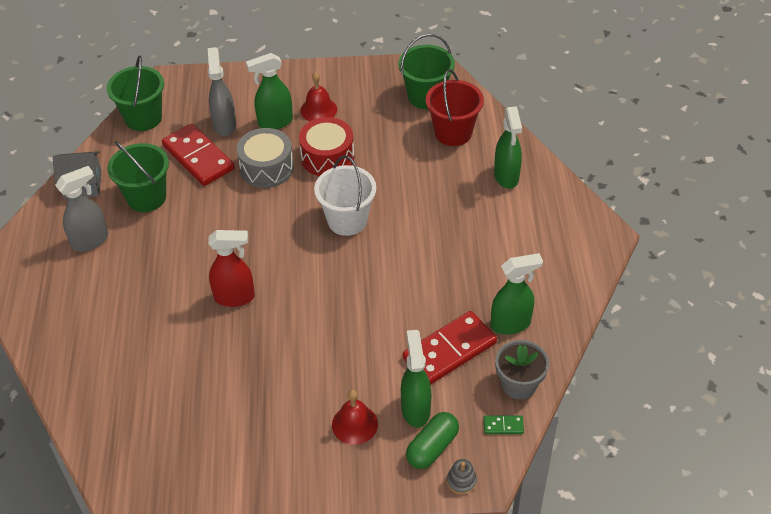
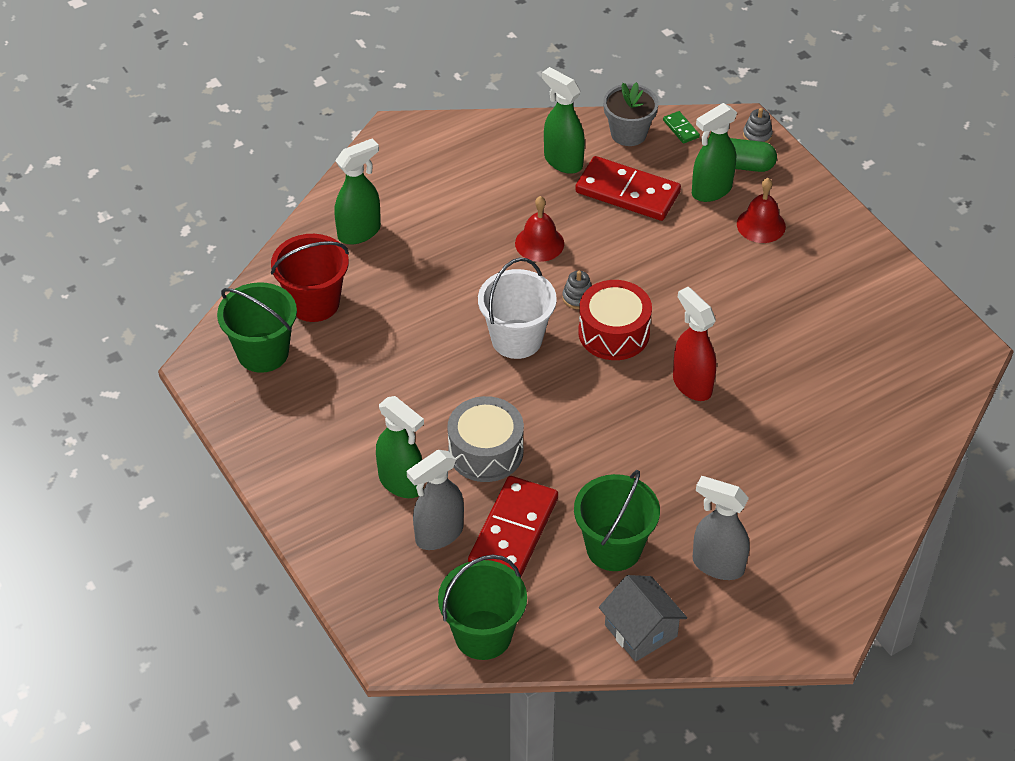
camera: 120 degrees left, 0 degrees up
red drum [299,117,354,176] -> red drum moved to [578,280,652,360]
red bell [300,72,337,121] -> red bell moved to [515,196,564,262]
none -> grey stacking toy [562,271,592,309]

